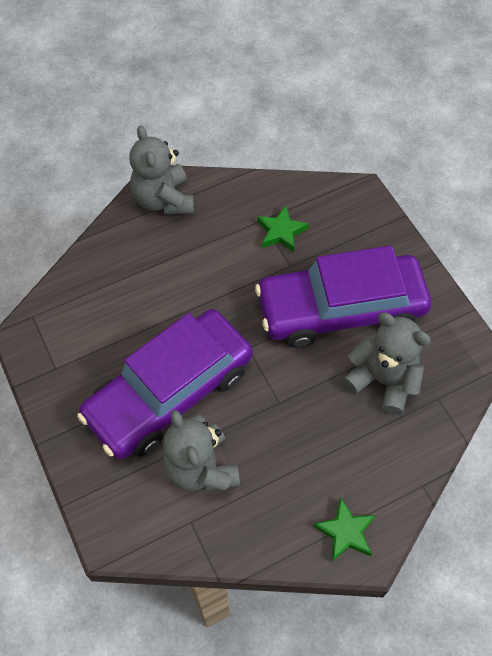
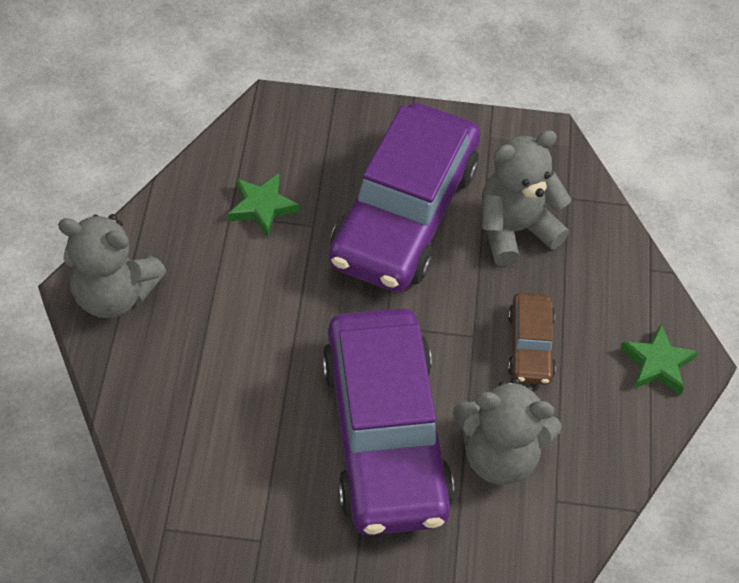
camera: 60 degrees left, 5 degrees down
none -> brown car [508,293,556,385]

